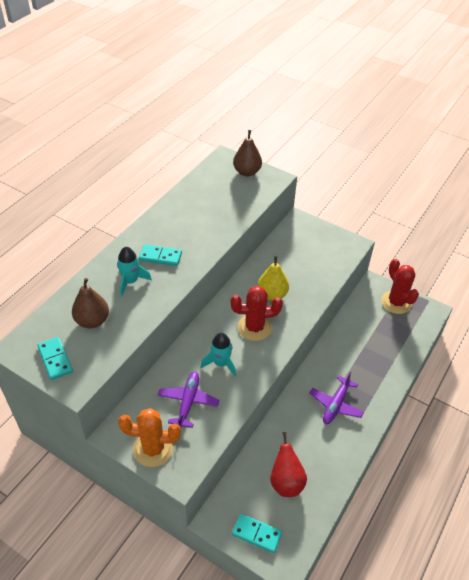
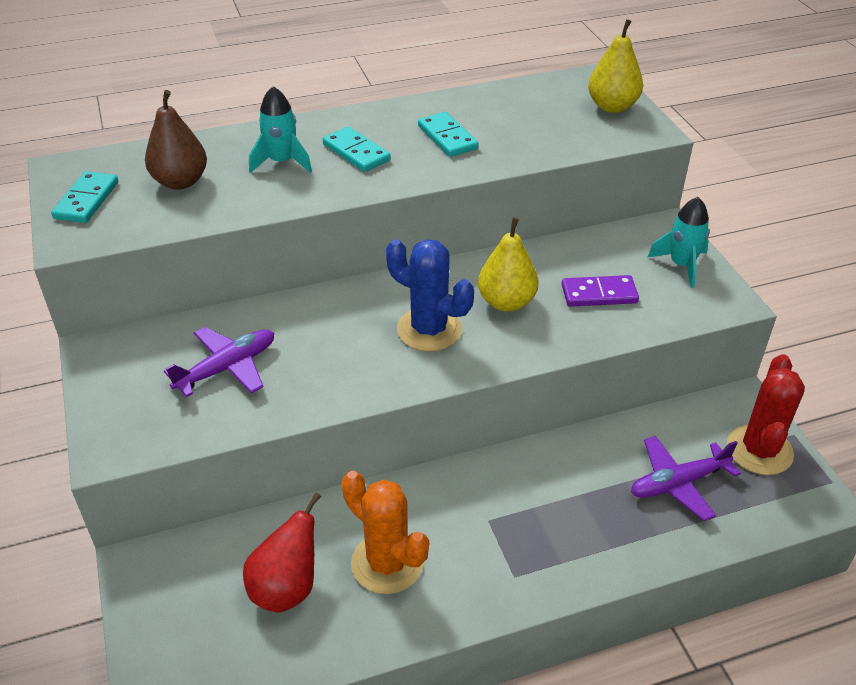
camera: 40 degrees right, 5 degrees down
orange cactus [118,408,181,467] -> orange cactus moved to [342,471,429,594]
turquoise rocket [201,332,236,376] -> turquoise rocket moved to [648,197,710,288]
red cactus [230,286,283,341] -> blue cactus [386,239,474,352]
turquoise domino [232,514,282,553] -> turquoise domino moved to [418,112,479,157]
brown pear [233,130,262,176] -> yellow pear [588,19,643,113]
purple plane [310,371,364,424] -> purple plane moved to [631,436,741,521]
none -> purple domino [562,275,639,307]

